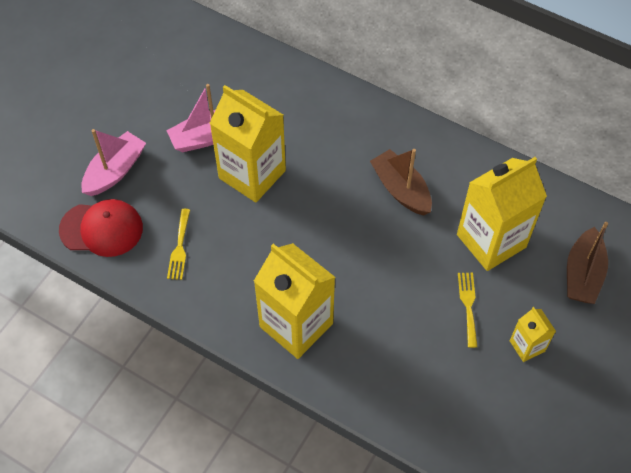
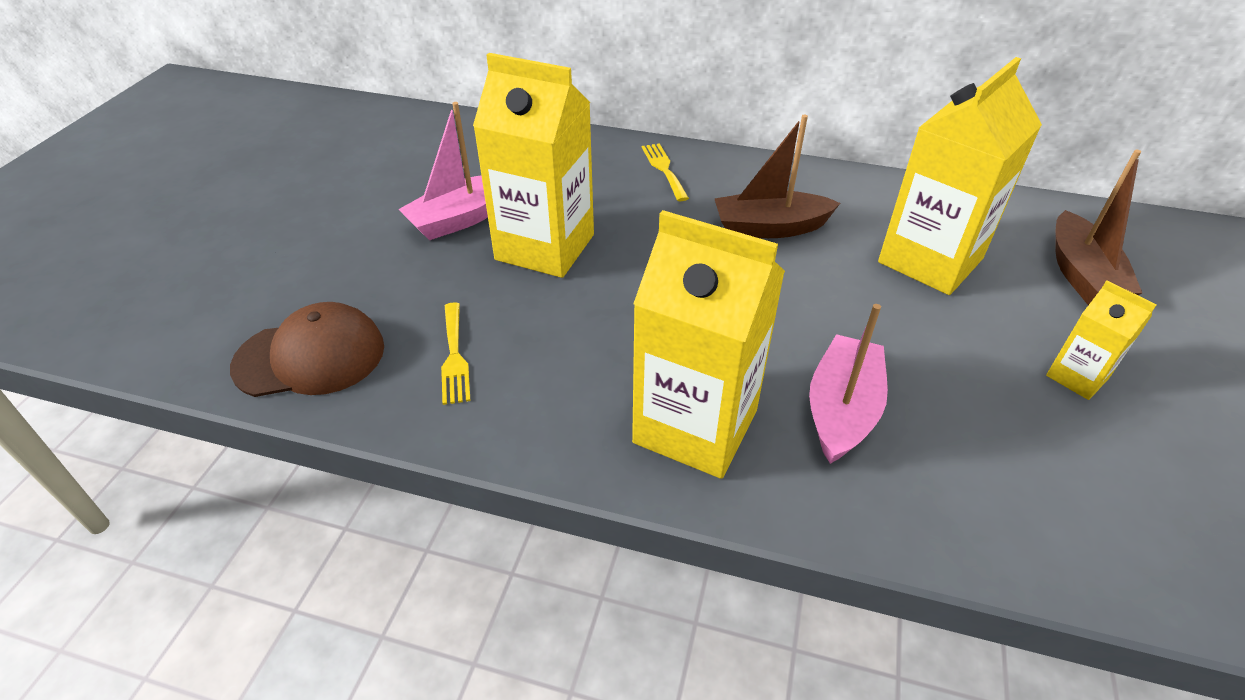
camera: 15 degrees left, 15 degrees down
red cap [59,199,143,257] -> brown cap [230,302,384,397]
pink boat [81,129,146,196] -> pink boat moved to [809,304,888,464]
brown boat [370,149,432,215] -> brown boat turned 45 degrees counterclockwise [715,114,840,238]
yellow fork [458,273,478,348] -> yellow fork moved to [642,143,689,201]

